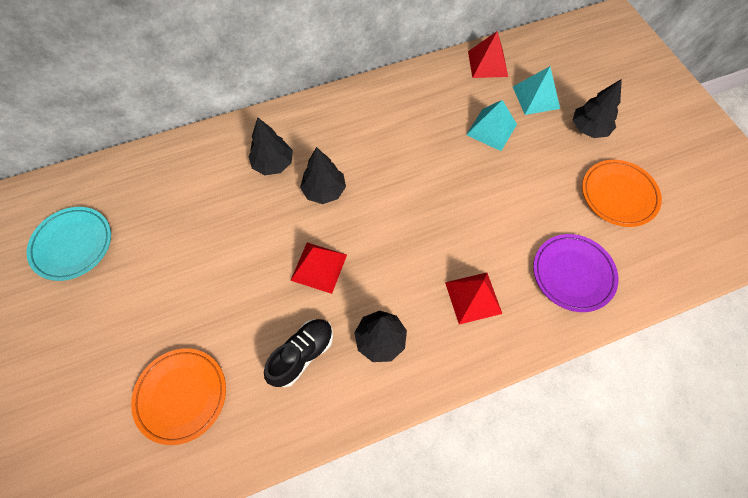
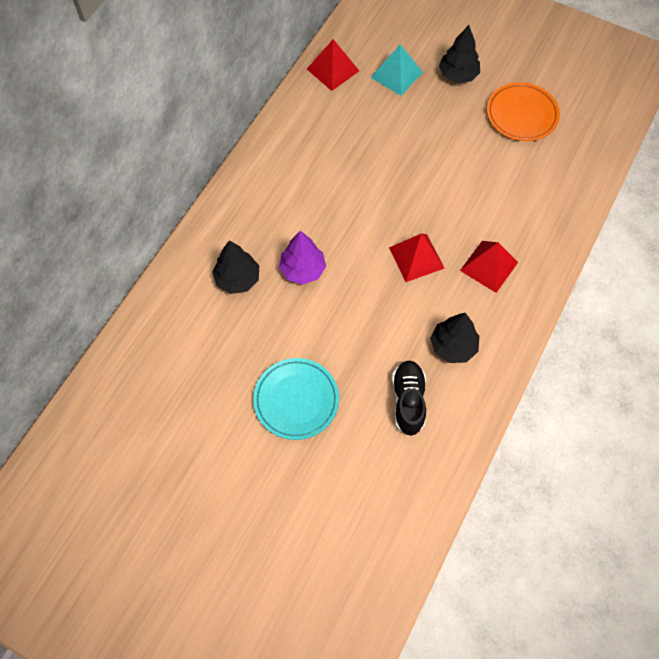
camera: 40 degrees left, 0 degrees up
turquoise plate [26,207,111,281] -> turquoise plate moved to [253,358,339,440]
orange plate [131,348,226,445] -> none
red pyramid [290,243,347,294] -> red pyramid moved to [389,233,445,282]
black tree [300,147,346,204] -> purple tree [279,231,326,285]
turquoise pyramid [466,100,517,151] -> none
purple plate [533,234,619,312] -> none

